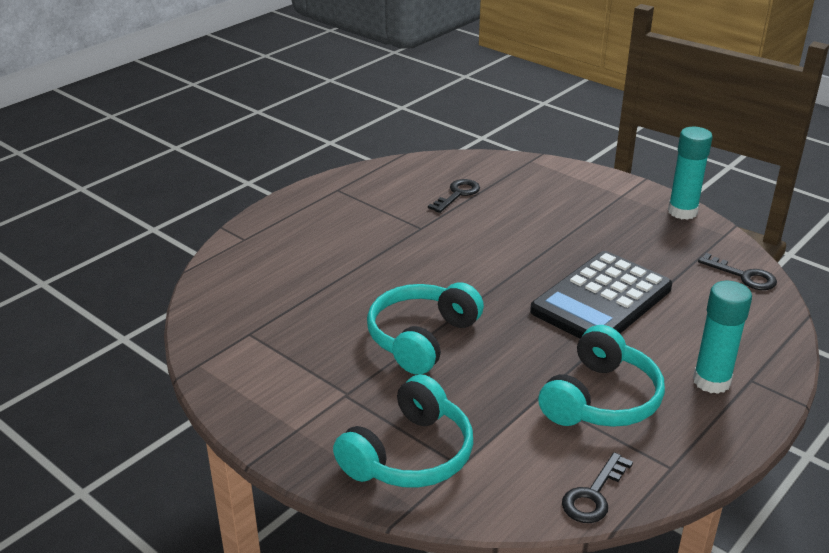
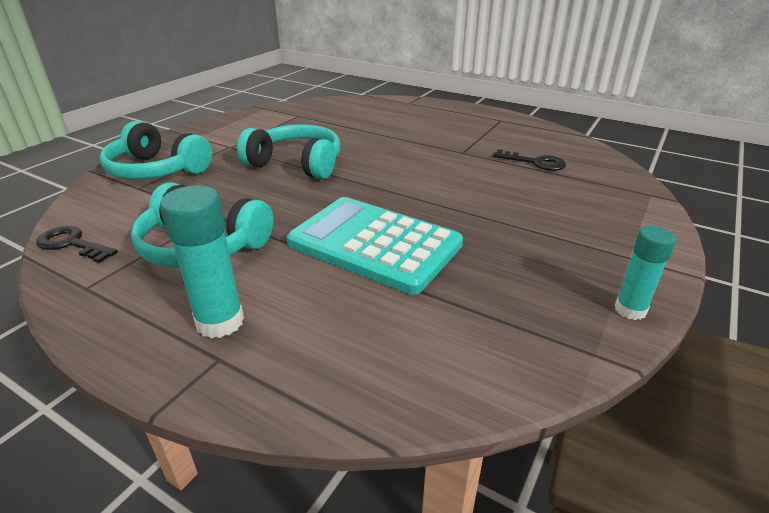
camera: 80 degrees right, 0 degrees up
black calculator [530,251,672,339] -> turquoise calculator [287,197,463,294]
turquoise glue stick [668,127,713,220] -> turquoise glue stick [615,226,677,320], size x0.66
black key [698,253,777,290] -> none

